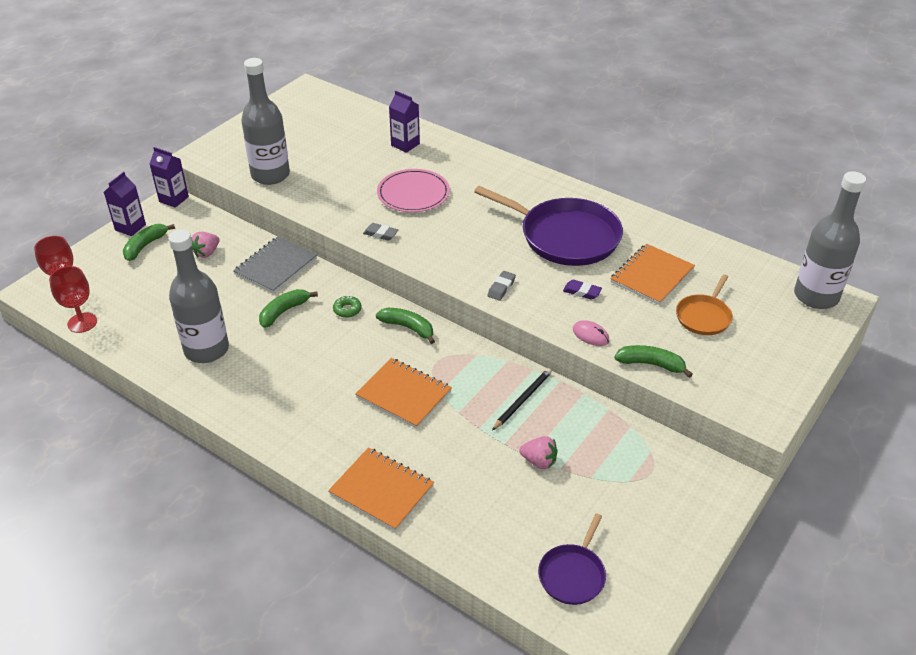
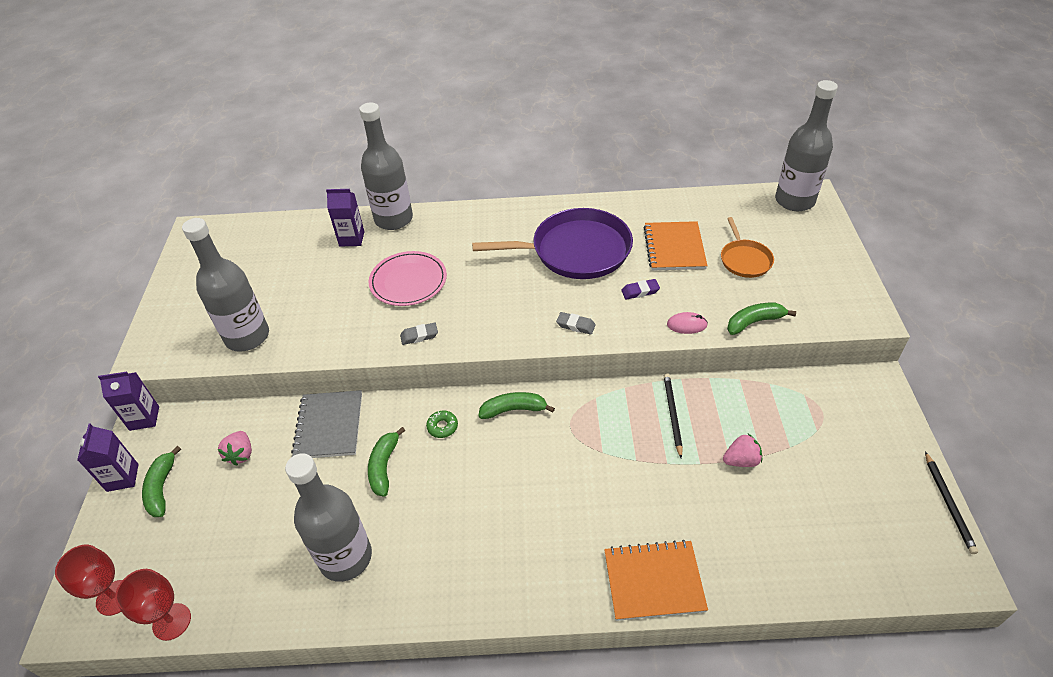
camera: 35 degrees left, 5 degrees up
orange notebook [355,358,452,429] -> none
grey eraser [487,271,516,301] -> grey eraser turned 60 degrees counterclockwise [556,312,596,335]
purple pan [538,514,606,605] -> none
none -> grey bottle [359,103,413,230]
none -> black pencil [925,451,978,554]

